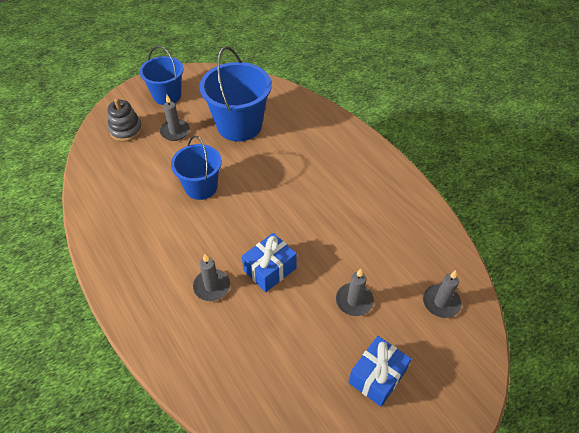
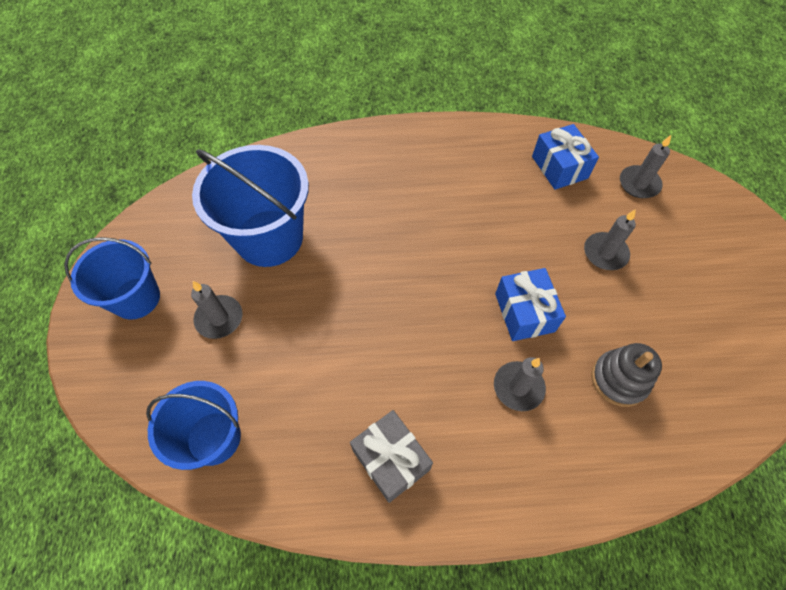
camera: 60 degrees left, 10 degrees up
grey stacking toy [108,98,143,142] -> grey stacking toy moved to [591,343,662,407]
blue bucket [171,136,222,200] -> blue bucket moved to [146,381,241,470]
blue gift [348,336,411,407] -> blue gift moved to [532,124,599,190]
none -> grey gift [350,410,433,503]

